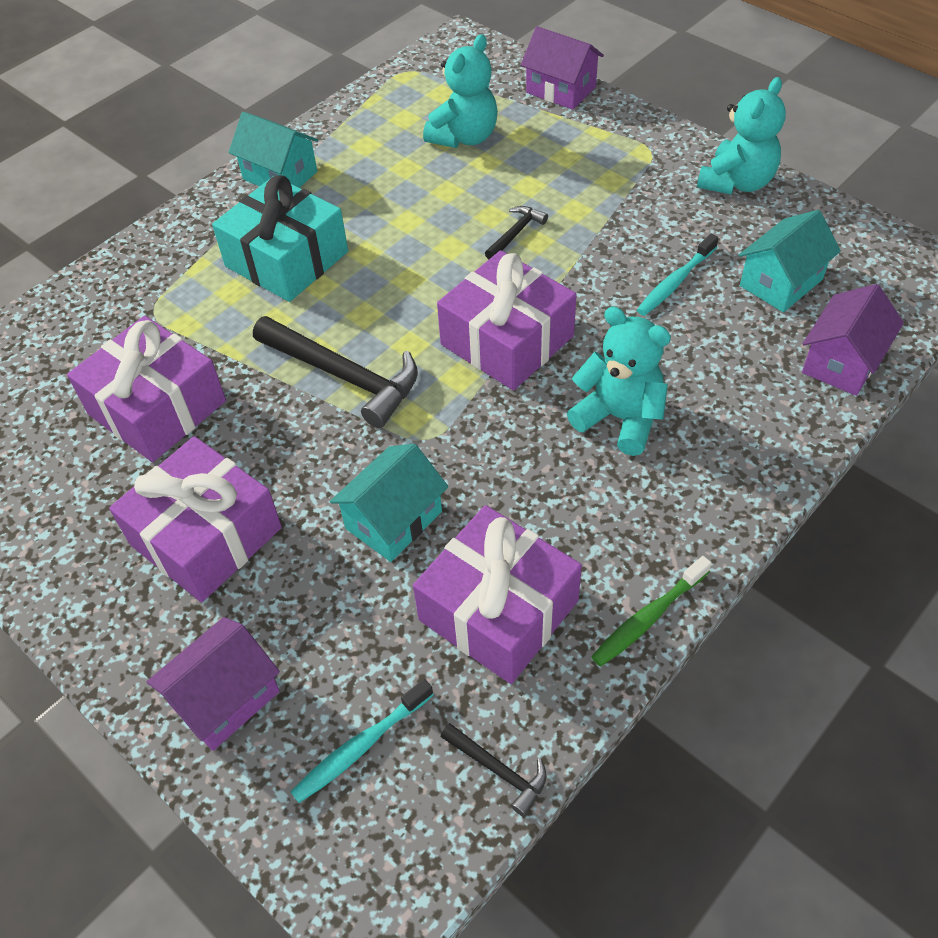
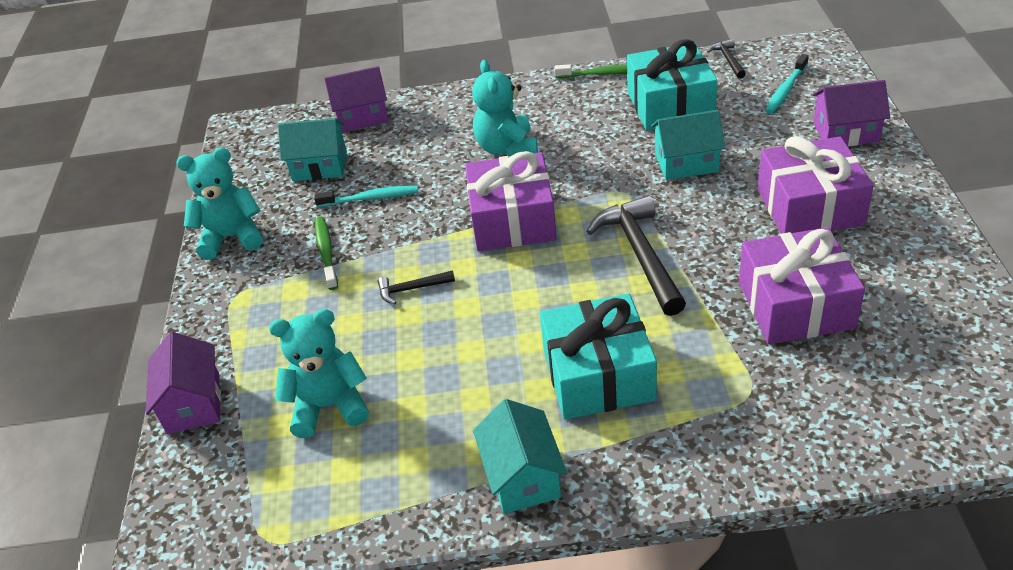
camera: 135 degrees left, 10 degrees down
turquoise toothbrush [291,679,433,803] -> turquoise toothbrush turned 120 degrees clockwise [765,54,809,114]
purple gift [413,505,582,684] -> turquoise gift [627,39,718,131]
none -> green toothbrush [315,217,338,290]

